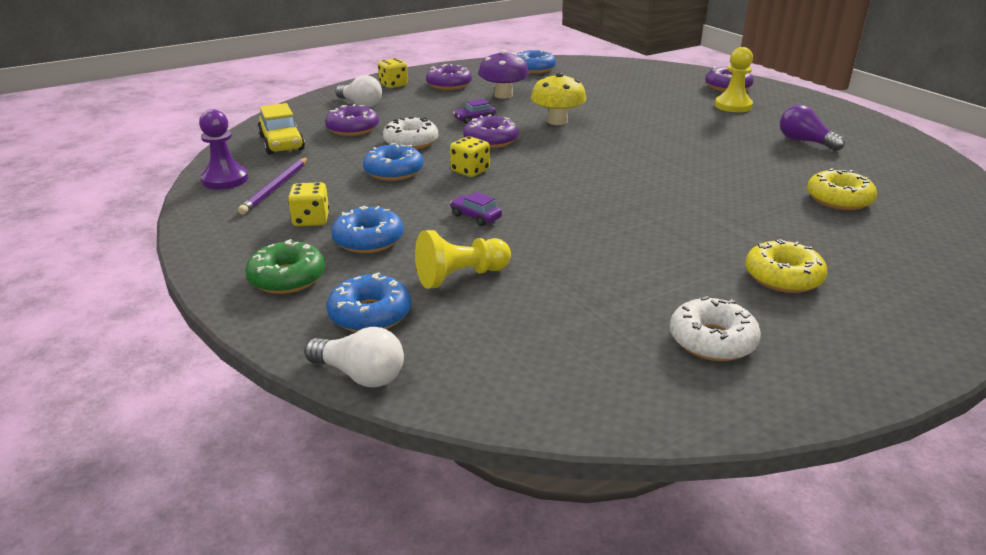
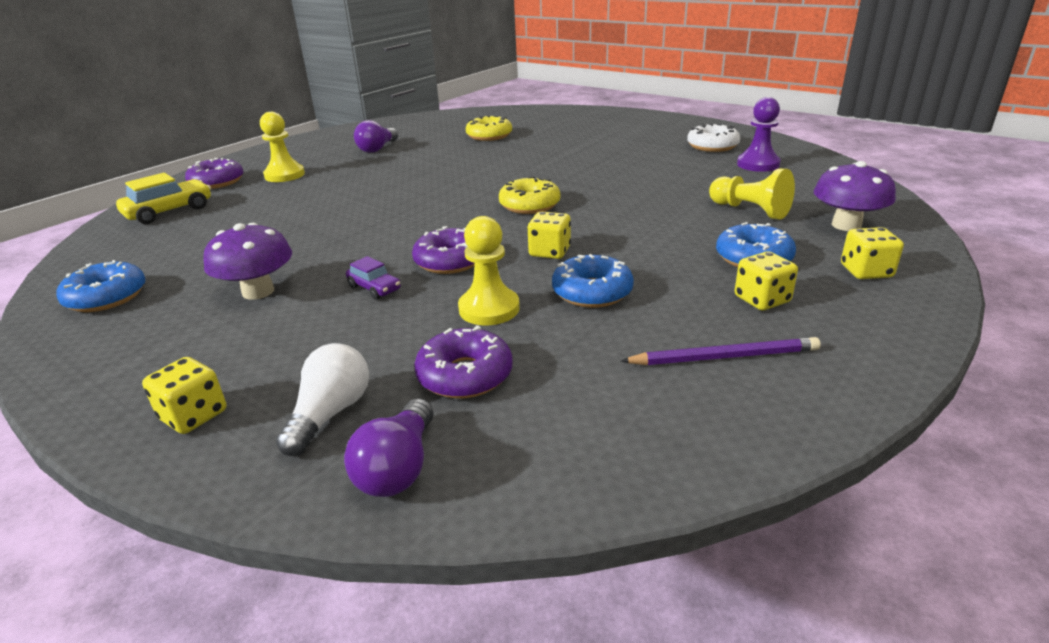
camera: 110 degrees left, 0 degrees up
purple pawn [199,109,248,190] -> purple pawn moved to [737,97,781,172]
green donut [245,239,325,294] -> yellow dice [841,227,904,279]
yellow car [257,103,305,155] -> yellow car moved to [116,173,211,224]
white light bulb [305,327,404,387] -> none
blue donut [327,273,411,332] -> purple mushroom [814,161,896,231]
white donut [383,117,438,149] -> yellow pawn [458,216,520,325]
purple donut [426,64,472,90] -> none
purple car [450,192,502,226] -> none
yellow mushroom [531,72,586,125] -> none
yellow donut [745,239,827,293] -> yellow donut moved to [499,176,560,214]
none -> purple light bulb [344,398,434,497]

